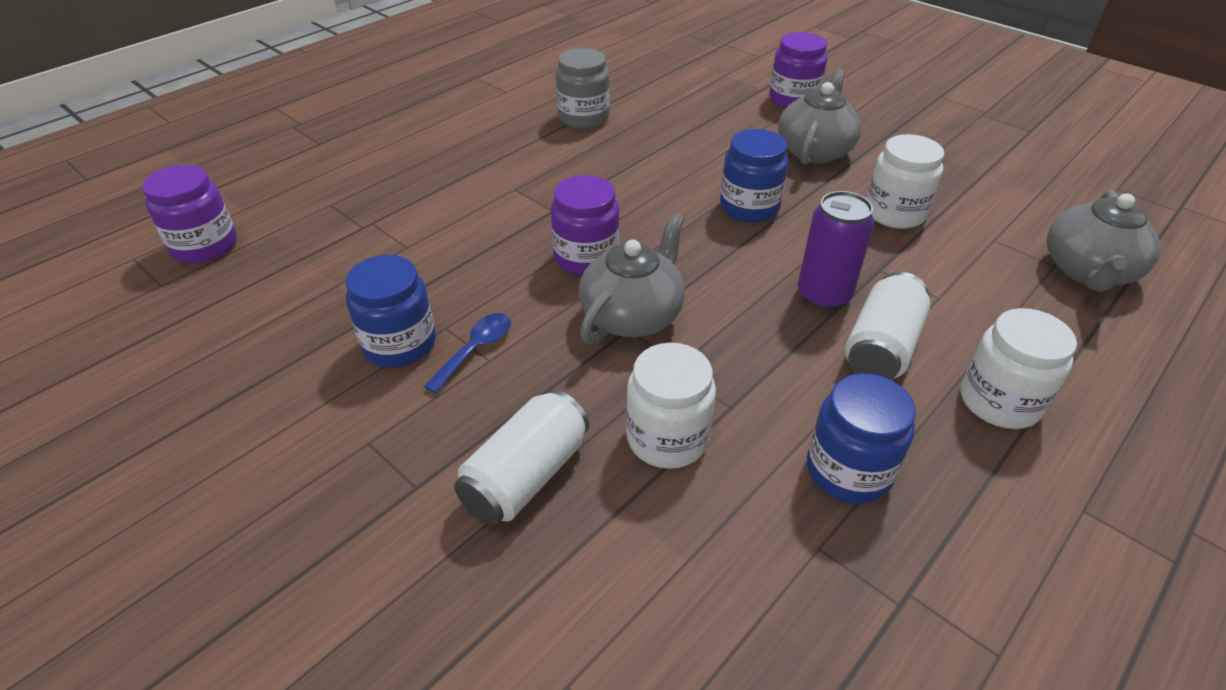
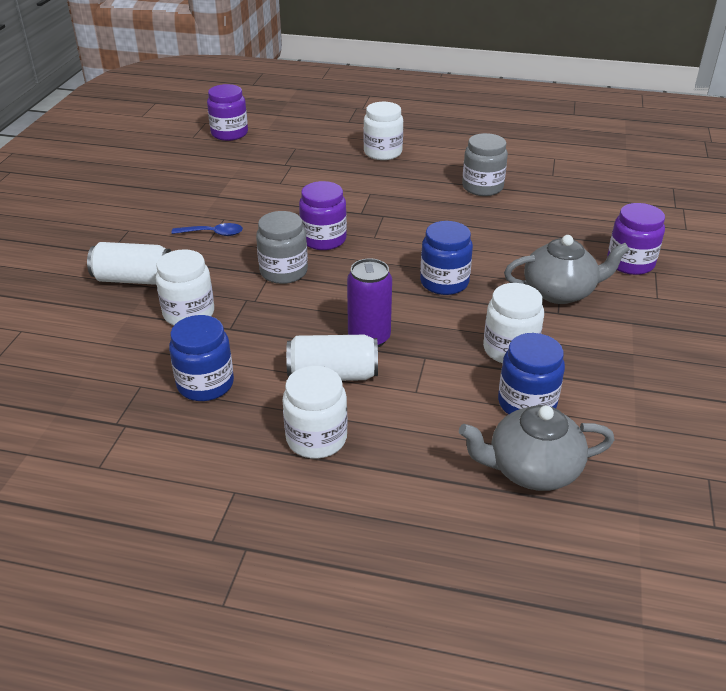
camera: 60 degrees right, 5 degrees down
blue jar [345,255,436,367] -> blue jar moved to [498,333,565,414]
grey teapot [579,213,685,344] -> grey jar [256,211,308,284]
none -> white jar [363,102,403,160]

